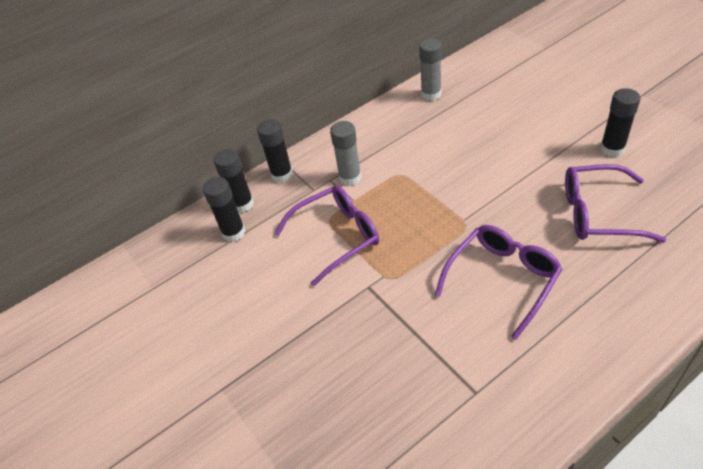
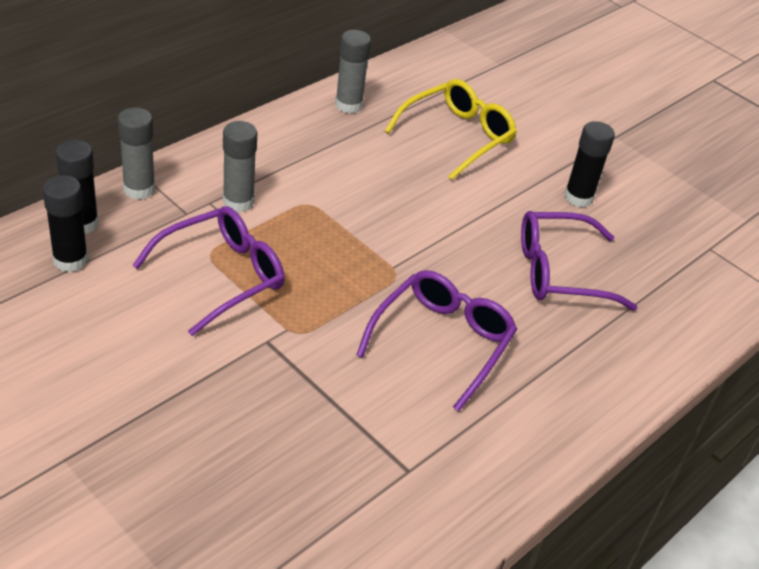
camera: 20 degrees left, 5 degrees down
black glue stick [257,119,293,183] -> grey glue stick [118,108,155,200]
none -> yellow glasses [385,79,517,180]

